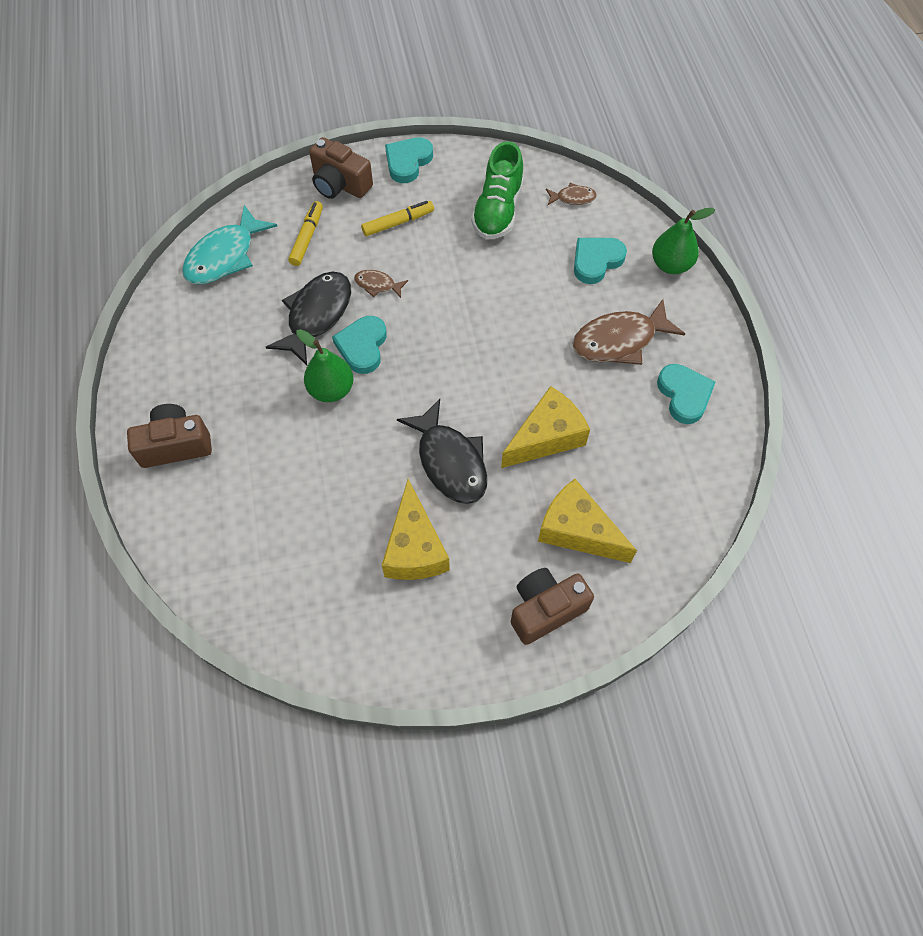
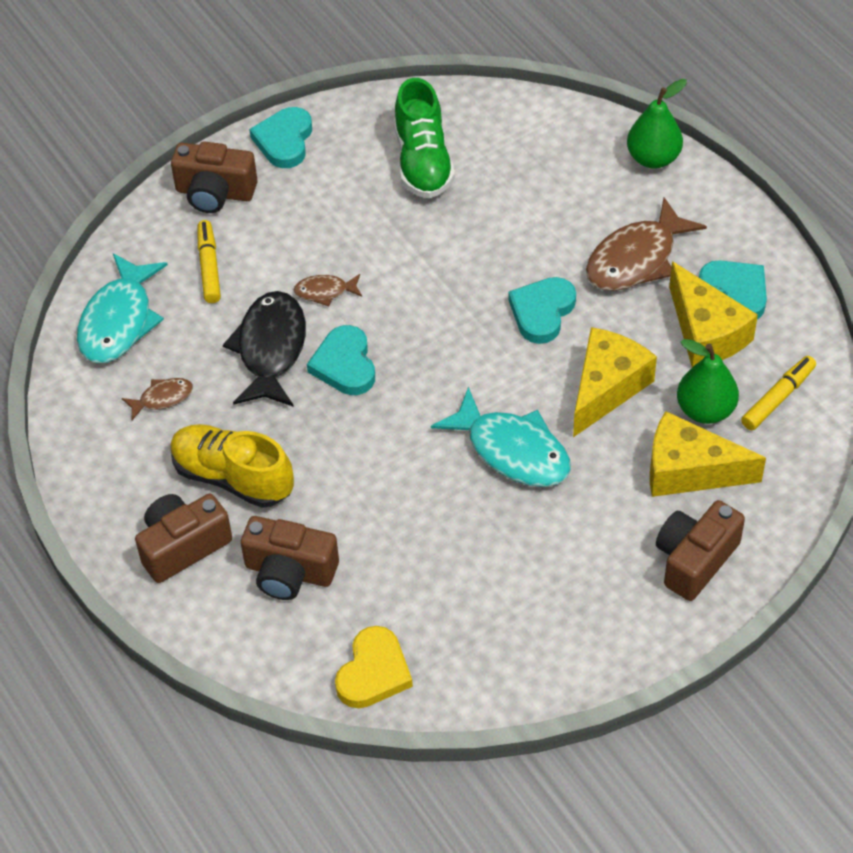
camera: 20 degrees left, 10 degrees down
green pear [296,329,354,402] -> green pear moved to [677,339,739,424]
yellow marker [361,201,434,236] -> yellow marker moved to [741,356,816,430]
yellow cheese [382,479,450,580] -> yellow cheese moved to [669,261,758,367]
black fish [397,399,487,504] -> turquoise fish [431,387,571,487]
brown fish [546,183,597,205] -> brown fish moved to [122,378,193,420]
turquoise heart [574,238,627,284] -> turquoise heart moved to [508,277,576,344]
none -> yellow shoe [170,424,294,508]
none -> brown camera [241,516,339,600]
none -> yellow heart [335,626,413,708]

